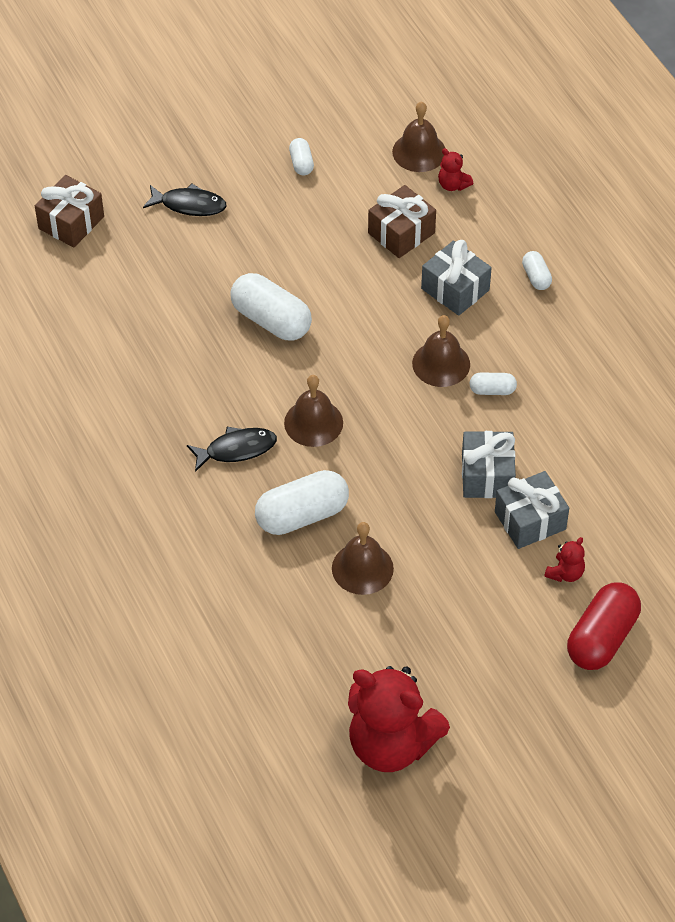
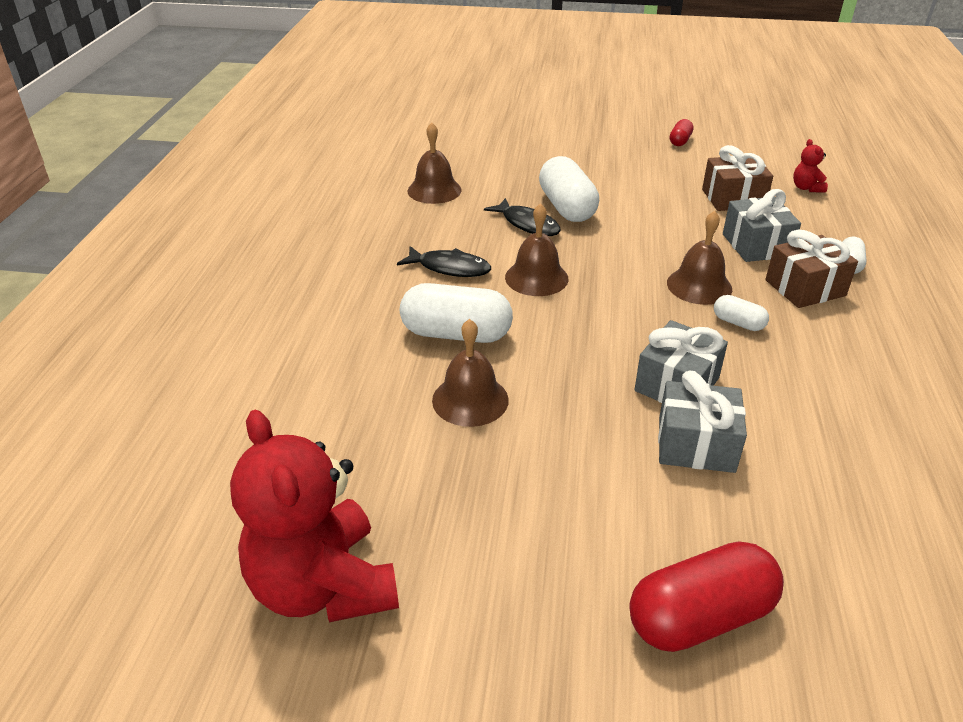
camera: 35 degrees right, 15 degrees down
brown gift [35,175,104,247] -> brown gift moved to [765,229,858,308]
black fish [143,184,227,216] -> black fish moved to [484,198,561,236]
white capsule [289,138,314,175] -> red capsule [670,119,693,146]
brown bell [392,101,445,172] -> brown bell moved to [408,122,462,204]
red teddy bear [544,537,585,582] -> none

